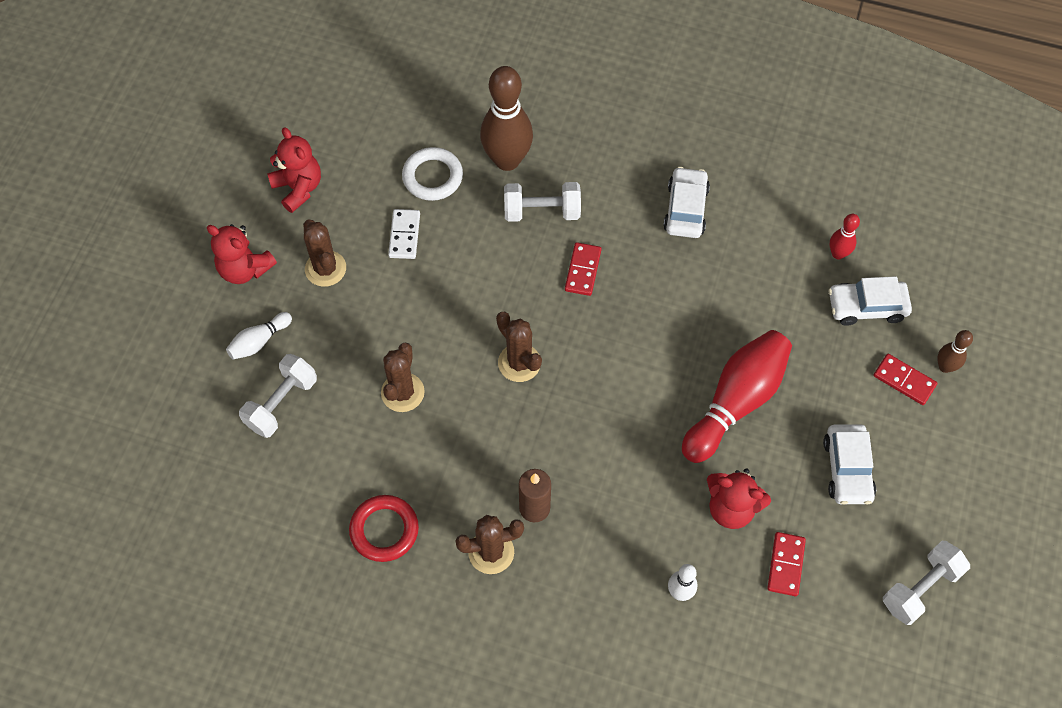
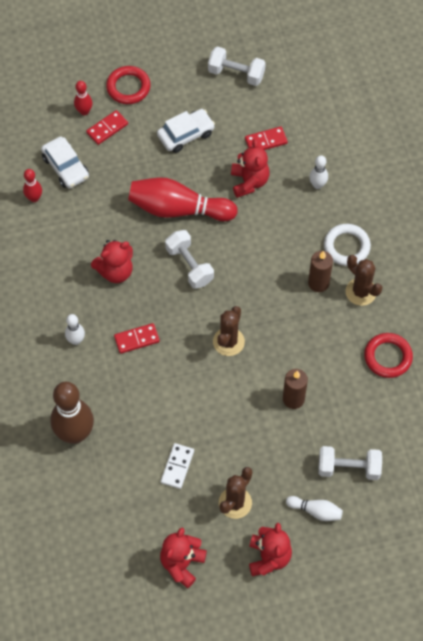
camera: 120 degrees left, 0 degrees up
brown cactus [381,343,425,412] -> brown candle [283,369,308,409]
white domino [388,209,420,259] -> white domino turned 45 degrees counterclockwise [161,443,194,489]
white ring [402,147,463,201] -> white ring moved to [324,224,371,266]
white dumbbell [504,182,581,222] -> white dumbbell moved to [165,230,214,289]
white car [663,167,710,238] -> none
red domino [874,354,937,405] -> red domino turned 45 degrees clockwise [86,110,128,145]
brown bowling pin [937,330,973,373] -> red bowling pin [74,81,92,116]
none -> white bowling pin [65,314,85,345]
none -> red teddy bear [91,240,133,283]
none -> red ring [106,66,151,104]

